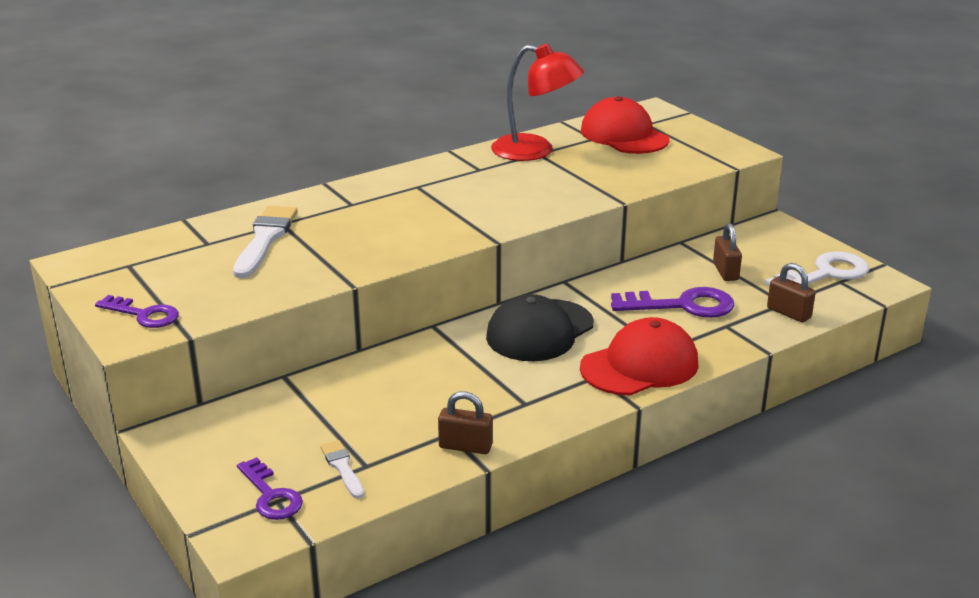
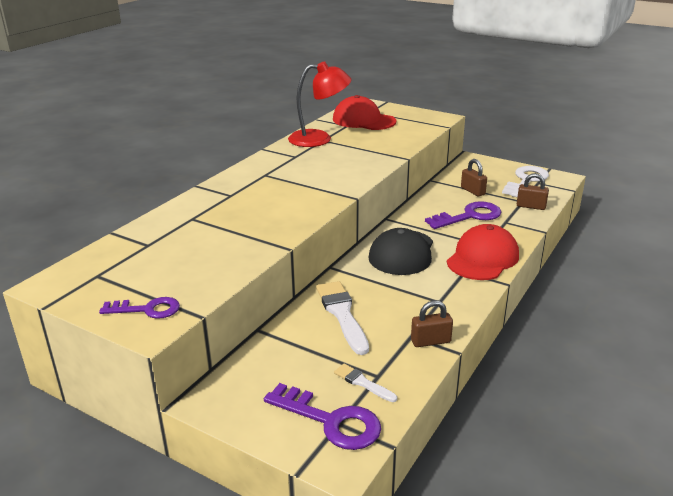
camera: 25 degrees left, 0 degrees up
white brush [233,205,298,278] -> white brush moved to [316,281,369,355]
purple key [237,457,303,520] -> purple key [264,383,381,450], size x1.52

